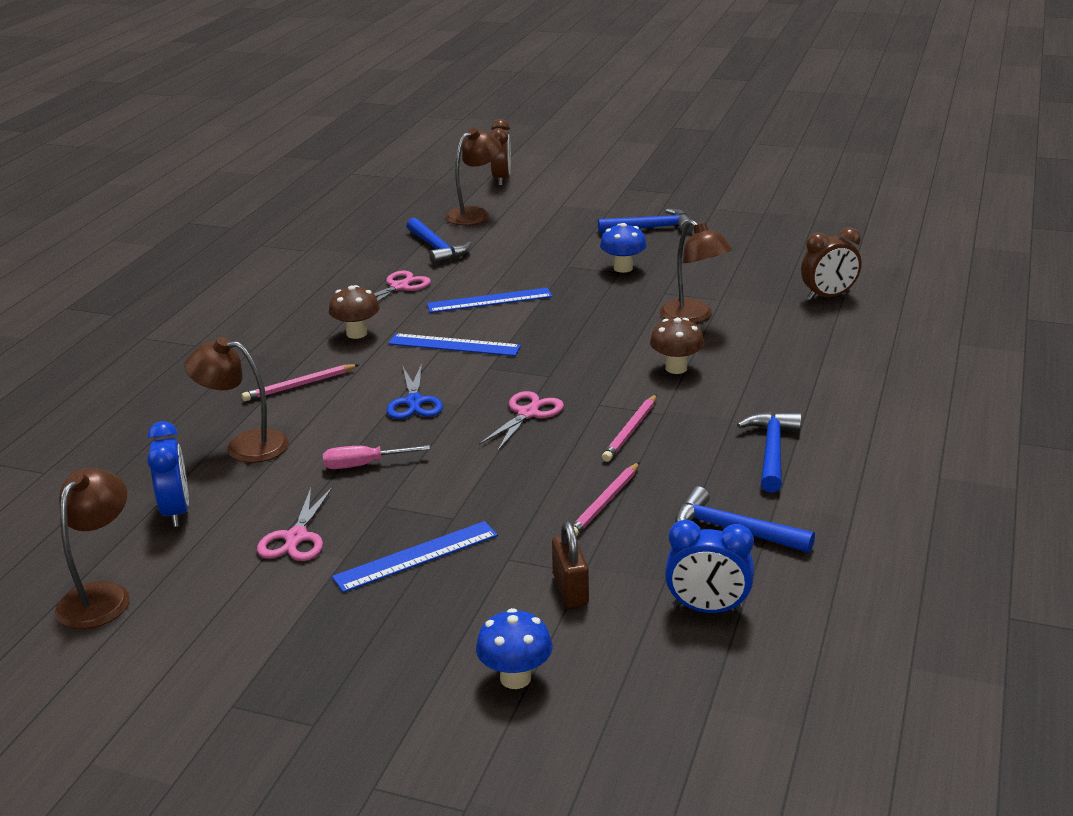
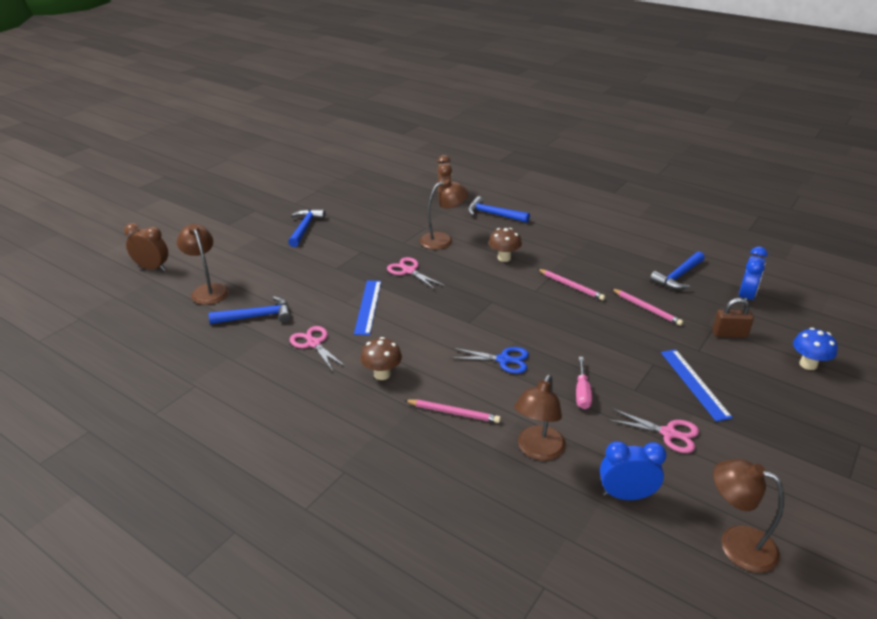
camera: 75 degrees left, 5 degrees up
pink pencil [242,364,359,401] -> pink pencil turned 60 degrees counterclockwise [404,400,501,423]
blue ruler [388,333,521,356] -> none
pink scissors [479,391,564,451] -> pink scissors moved to [387,257,445,290]
blue mushroom [600,223,647,273] -> none
blue hammer [737,412,802,493] -> blue hammer moved to [468,196,530,223]

